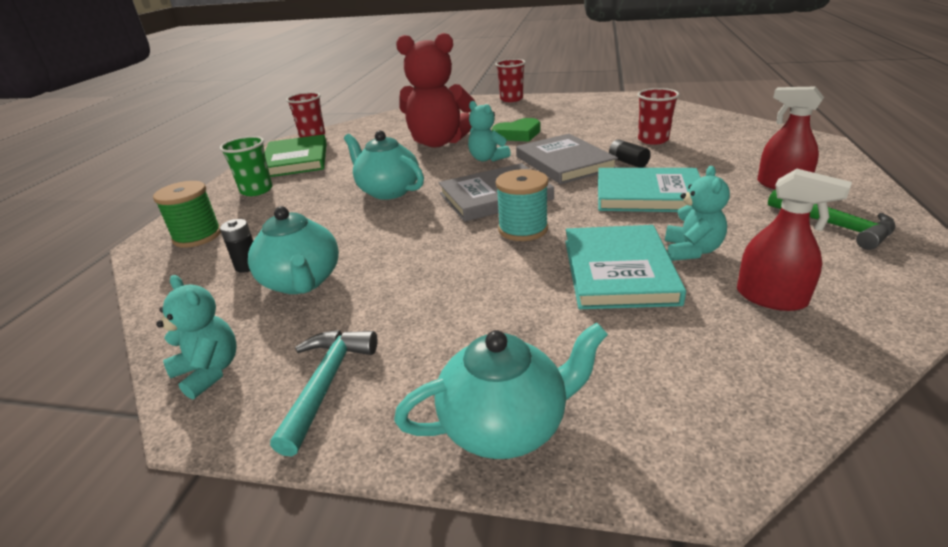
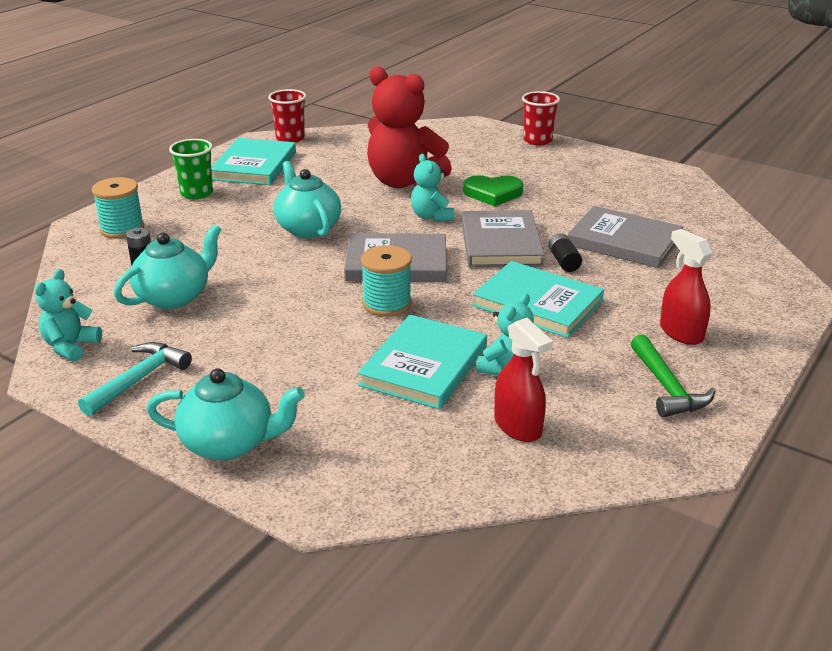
camera: 20 degrees right, 0 degrees up
green spool [153,181,221,248] -> turquoise spool [92,177,144,239]
turquoise teddy bear [156,275,236,400] -> turquoise teddy bear turned 135 degrees counterclockwise [35,269,102,362]
turquoise teapot [248,206,339,294] -> turquoise teapot turned 135 degrees counterclockwise [114,224,222,309]
green book [265,134,327,177] -> turquoise book [211,138,296,185]
red cup [638,88,680,145] -> grey book [567,206,683,268]

